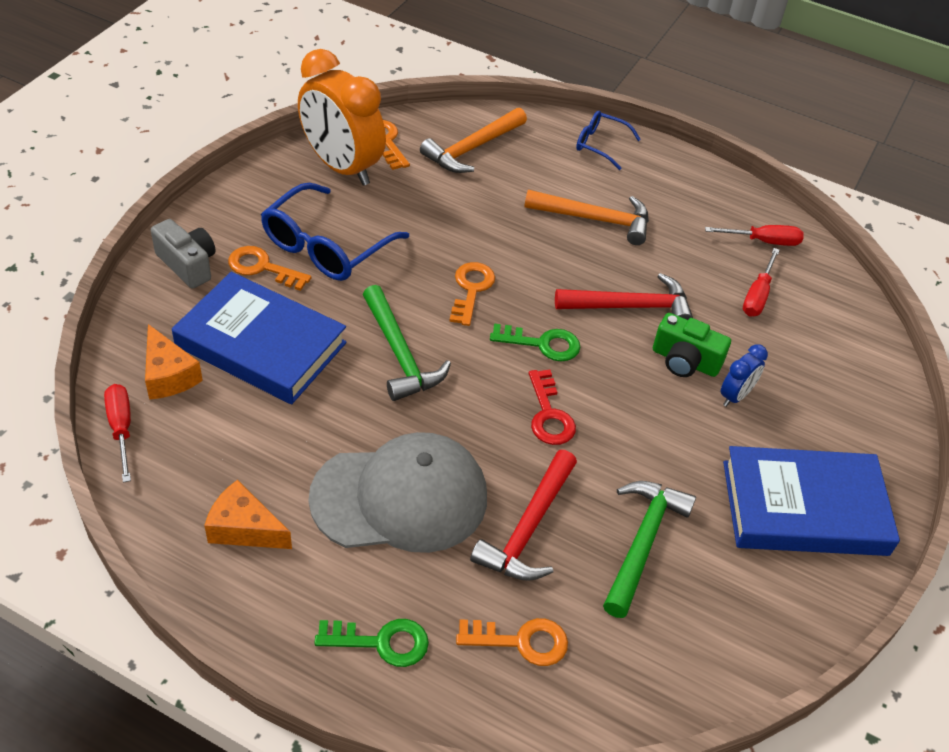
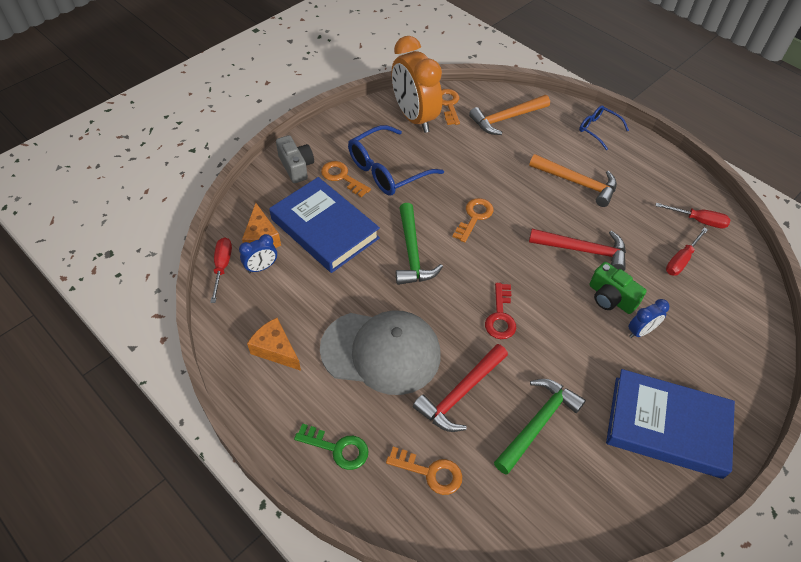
camera: 20 degrees right, 5 degrees up
green key [490,324,580,362] -> none
none -> blue clock [239,234,277,273]

